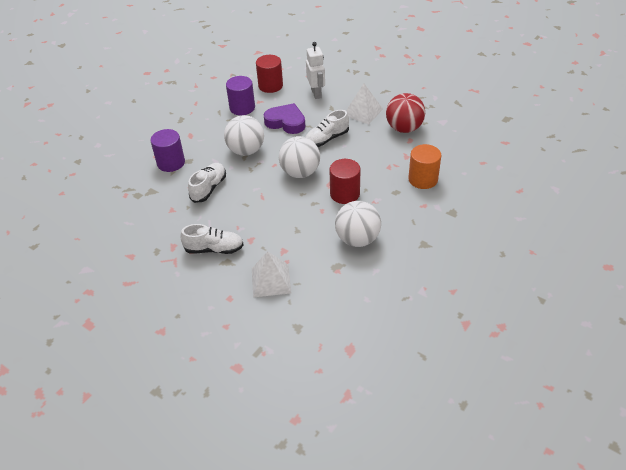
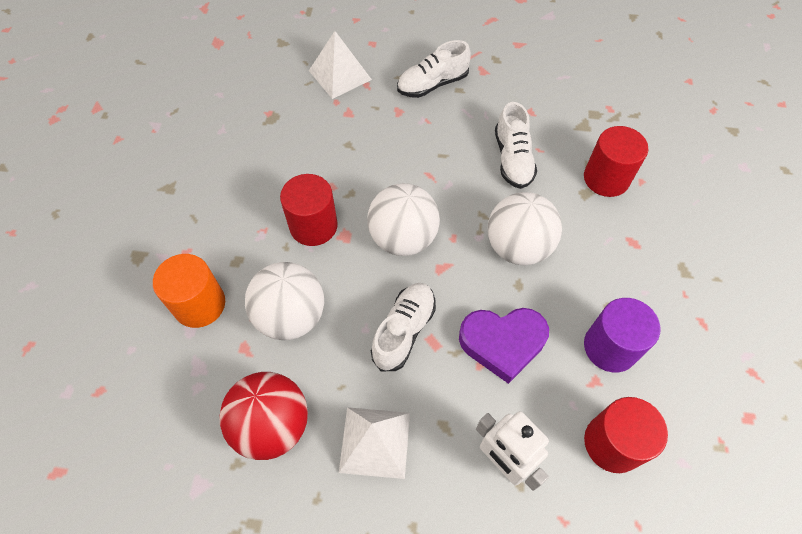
camera: 150 degrees right, 15 degrees up
purple cylinder [150,129,185,172] -> red cylinder [584,126,648,197]
white ball [335,201,381,247] -> white ball moved to [245,262,324,340]

